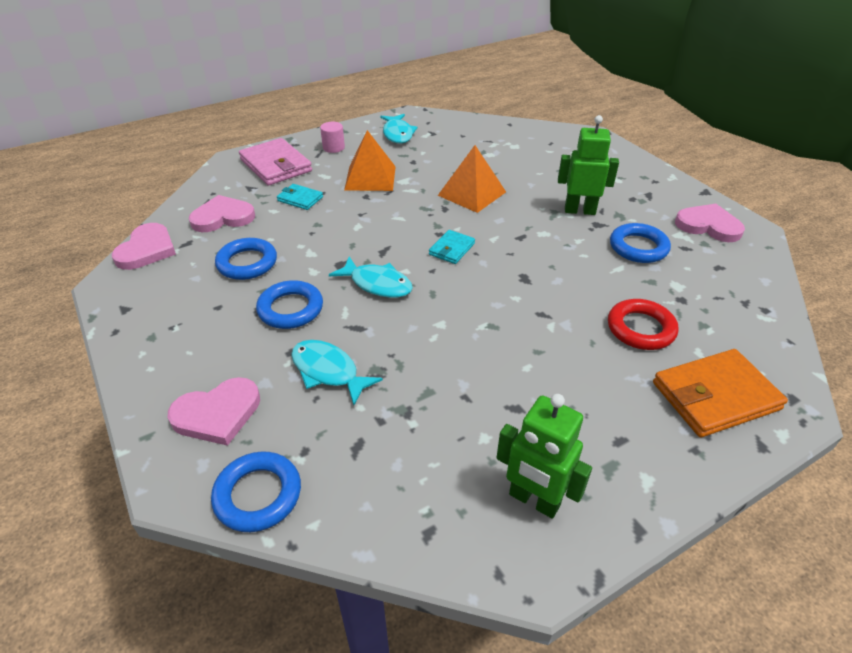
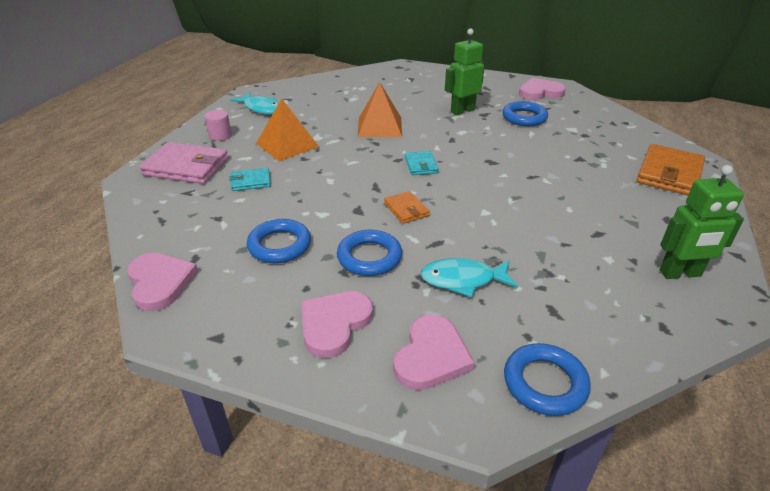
camera: 40 degrees left, 5 degrees down
pink heart [189,195,255,232] -> pink heart moved to [302,291,373,358]
turquoise fish [329,257,413,298] -> orange wallet [384,191,430,224]
red ring [608,299,679,350] -> none

